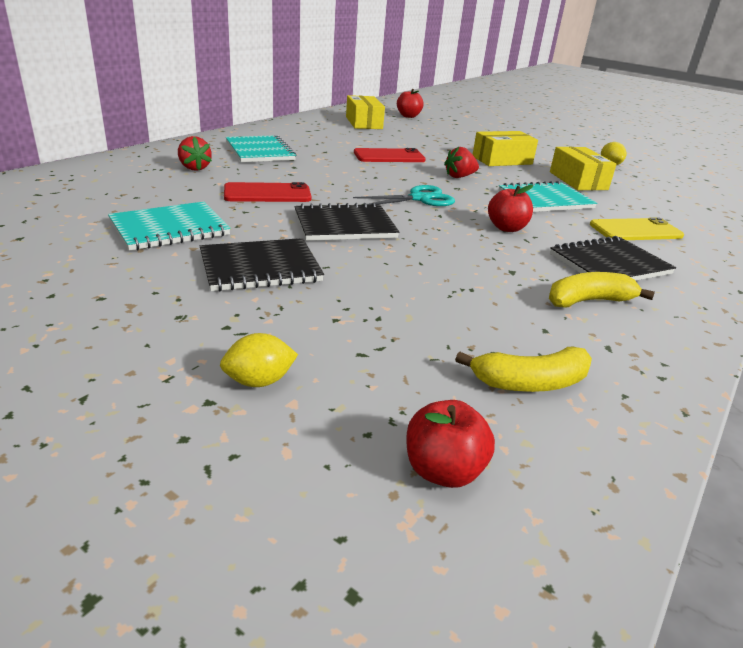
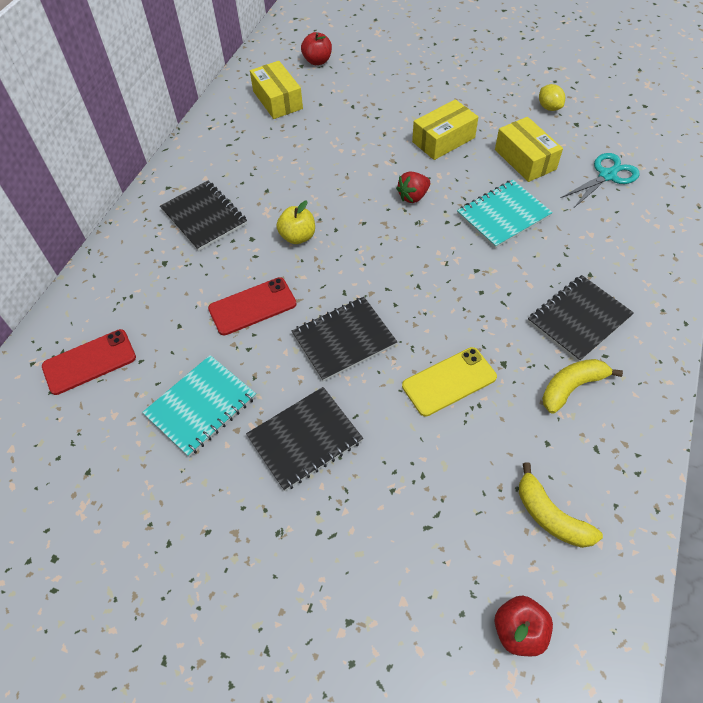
camera: 10 degrees left, 25 degrees up
red strawberry [178,136,212,171] -> none
yellow lemon [220,333,298,387] -> none
turquoise notebook [226,135,296,162] -> black notebook [160,181,247,251]
turquoise scissors [353,185,455,206] -> turquoise scissors moved to [561,153,640,208]
red phone [354,148,426,162] -> red phone moved to [42,329,136,395]
yellow banana [455,347,592,392] -> yellow banana turned 75 degrees clockwise [519,462,603,548]
red apple [488,185,533,232] -> none
yellow phone [590,217,684,240] -> yellow phone moved to [402,347,497,417]
none -> yellow apple [277,201,315,244]

